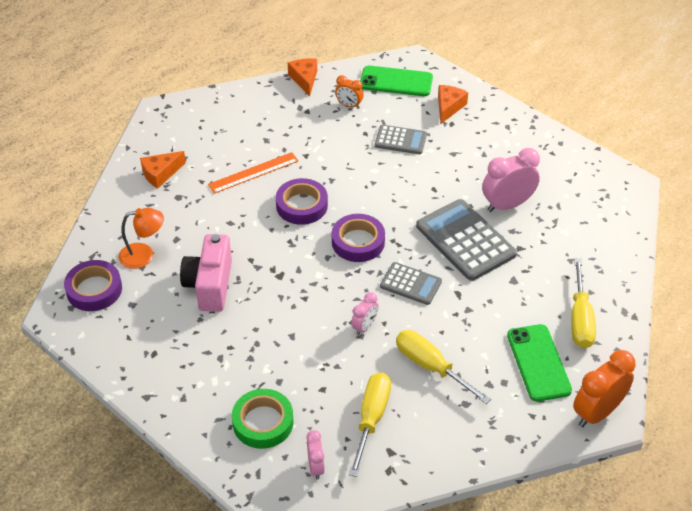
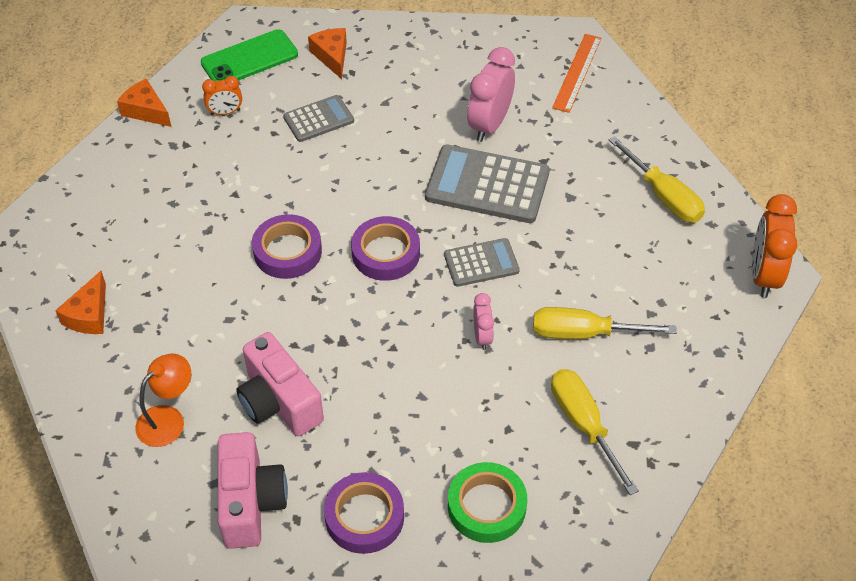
camera: 40 degrees left, 5 degrees up
purple tape [64,260,122,311] -> purple tape moved to [324,472,404,554]
orange ruler [208,152,298,194] -> orange ruler moved to [552,34,601,113]
pink clock [306,430,325,480] -> none
green phone [507,324,572,401] -> none
none -> pink camera [218,432,288,549]

